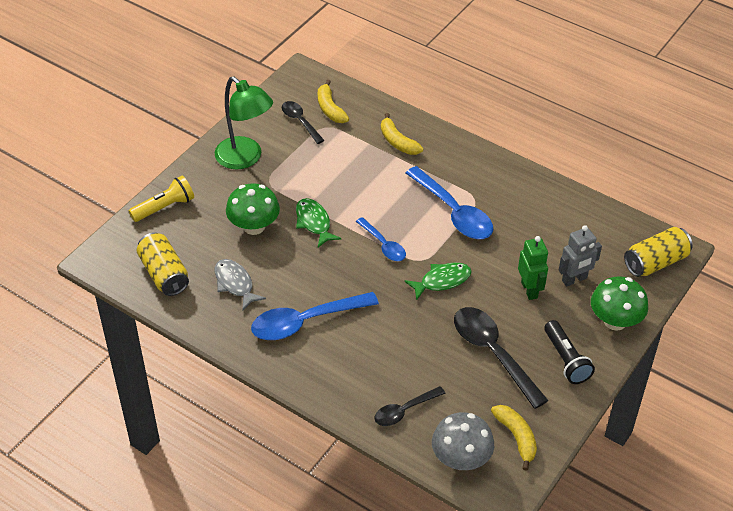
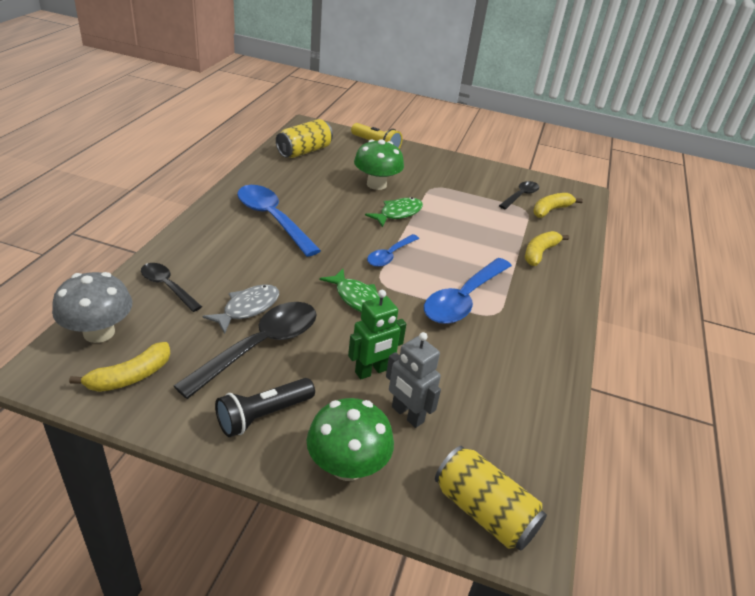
camera: 70 degrees right, 10 degrees down
green lamp [215,76,273,169] -> none
grey fish [215,259,266,311] -> grey fish moved to [202,284,279,334]

